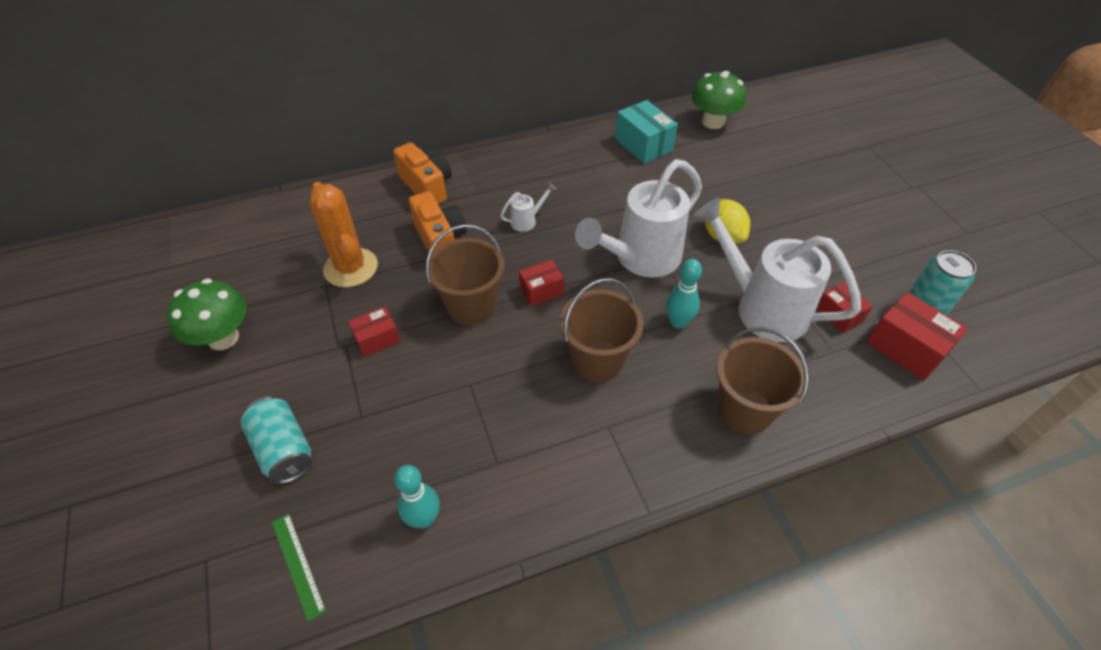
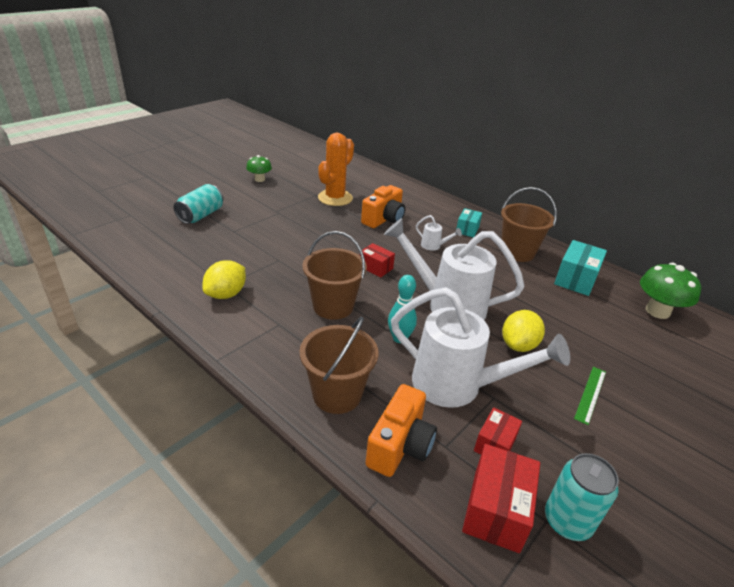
camera: 60 degrees right, 15 degrees down
green mushroom [166,278,247,350] -> green mushroom [246,155,272,182], size x0.62
green ruler [272,514,326,621] -> green ruler moved to [574,367,606,425]
red box [348,307,401,357] -> none
orange camera [393,142,452,204] -> orange camera moved to [366,384,437,477]
turquoise bowling pin [394,465,440,528] -> none
brown bucket [426,224,504,325] -> brown bucket moved to [501,187,557,262]
white watering can [694,198,861,342] -> white watering can turned 105 degrees clockwise [391,287,570,408]
none -> yellow lemon [202,260,246,299]
none -> turquoise box [456,208,482,237]

